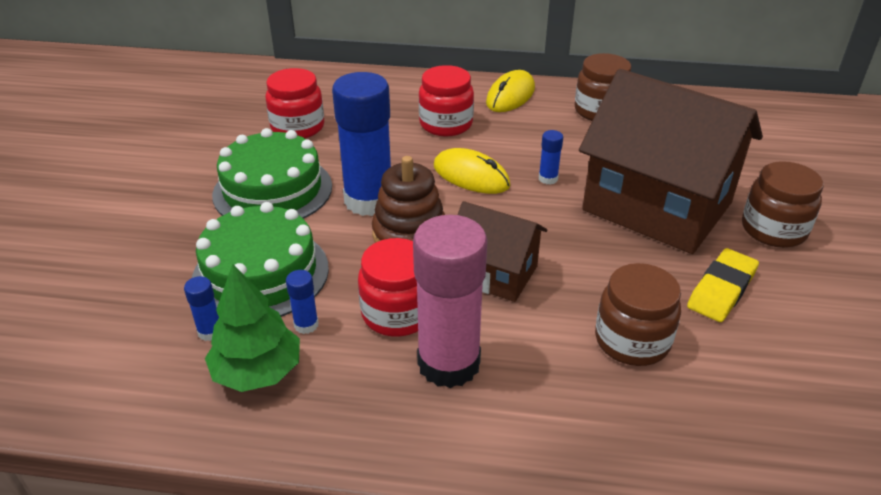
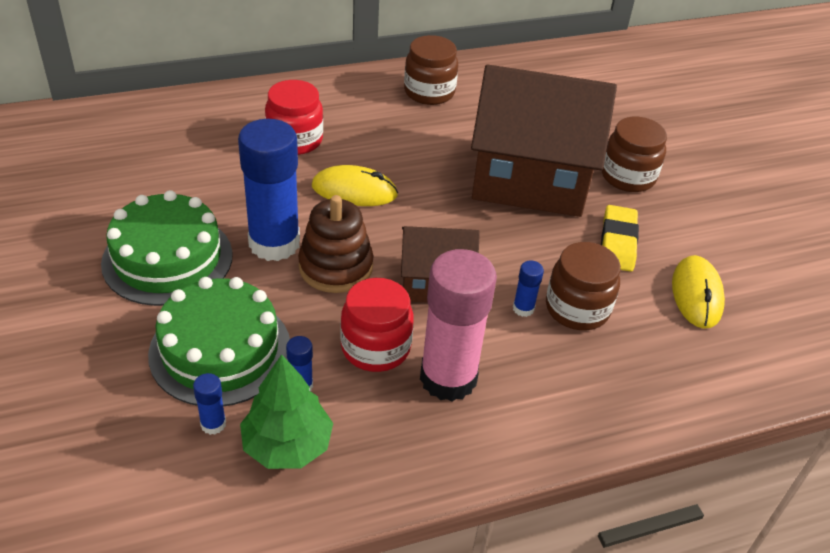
camera: 30 degrees left, 5 degrees up
red jar [266,68,324,138] -> none
yellow mouse [486,70,535,112] -> yellow mouse moved to [672,255,725,329]
blue glue stick [539,130,563,185] -> blue glue stick moved to [513,260,544,317]

